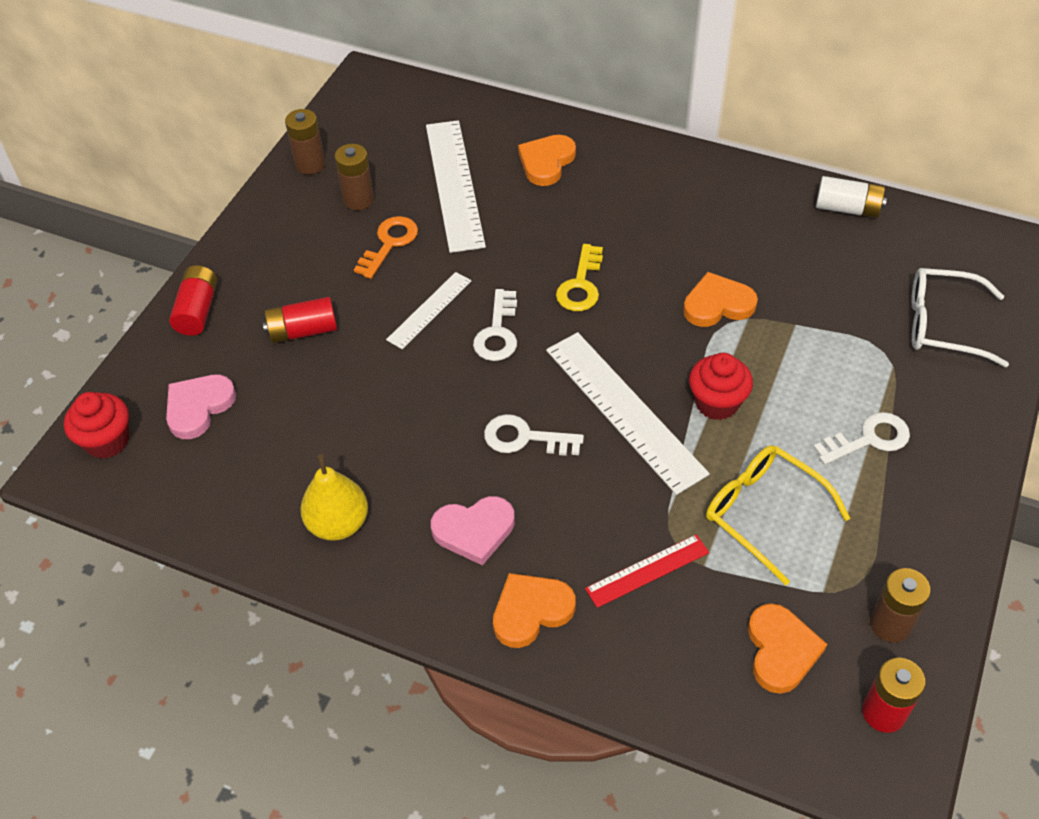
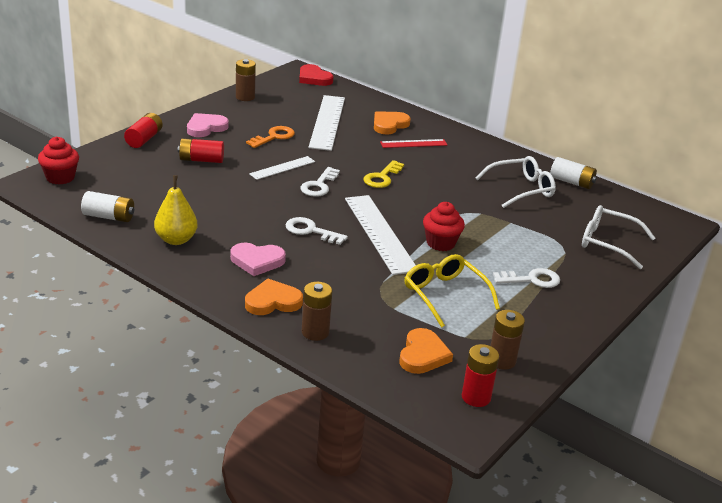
camera: 10 degrees right, 20 degrees down
pink heart [166,375,236,439] -> pink heart moved to [187,113,229,137]
brown battery [335,144,374,210] -> brown battery moved to [302,282,332,341]
red ruler [585,534,709,608] -> red ruler moved to [380,139,448,148]
orange heart [683,272,758,327] -> none
none -> white battery [81,191,134,222]
none -> red heart [299,64,334,86]
none -> white glasses [475,156,556,208]

